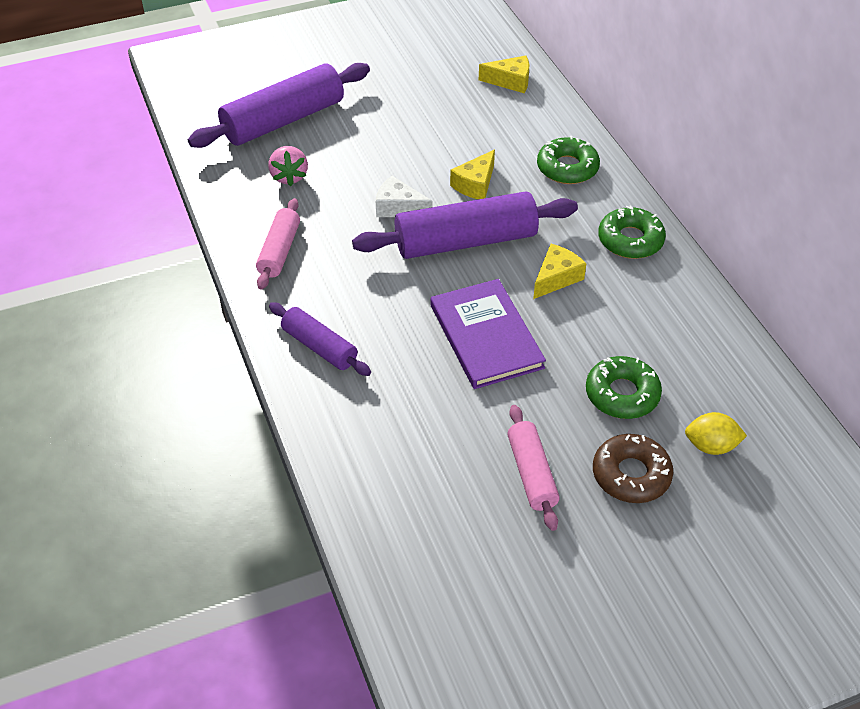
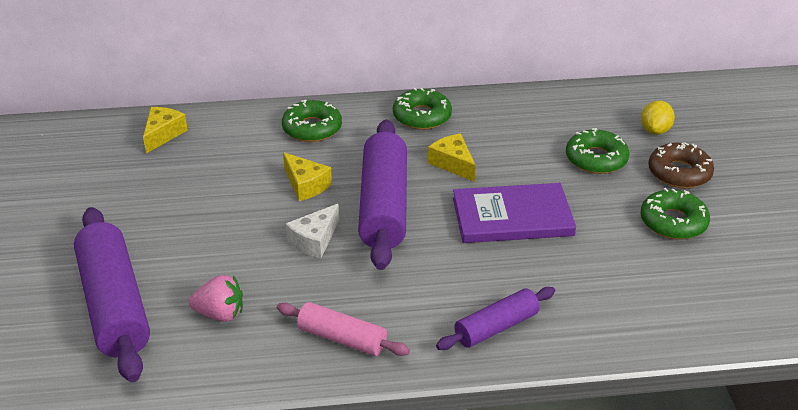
camera: 75 degrees left, 10 degrees down
pink rolling pin [507,405,560,531] -> green donut [641,188,710,240]

